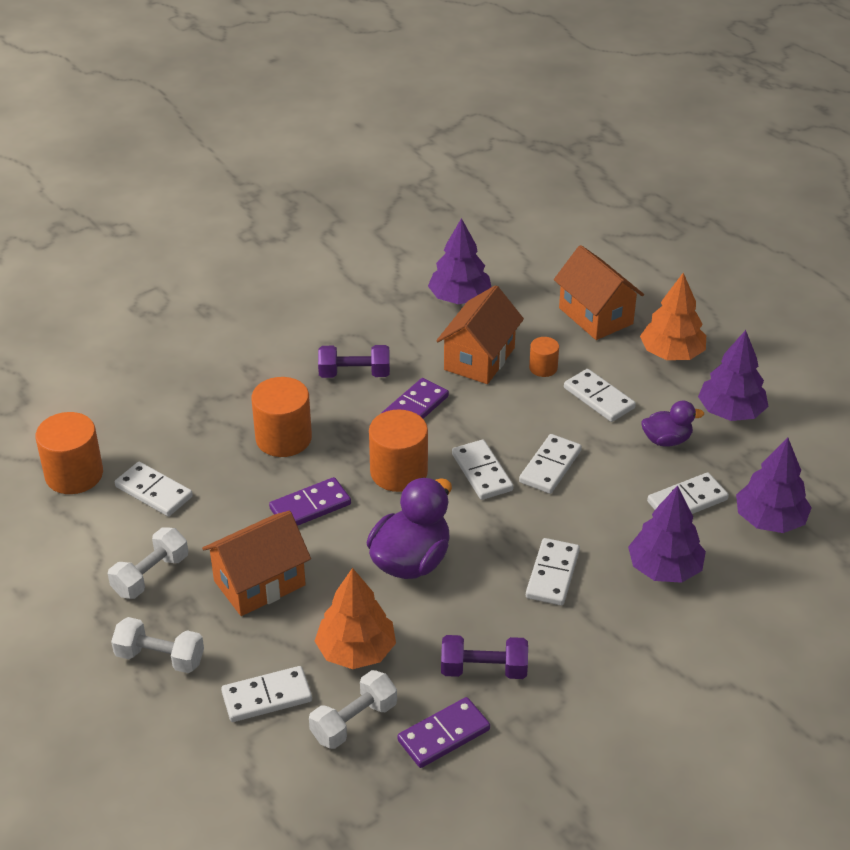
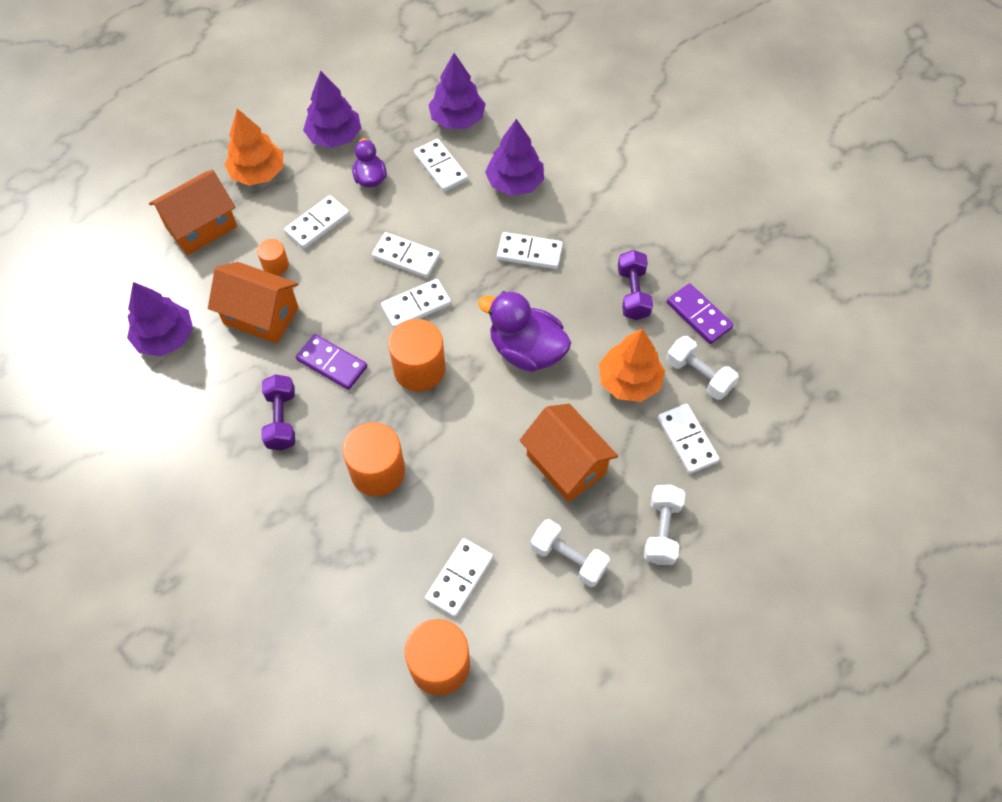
camera: 95 degrees left, 20 degrees up
purple domino [269,477,351,526] -> none

